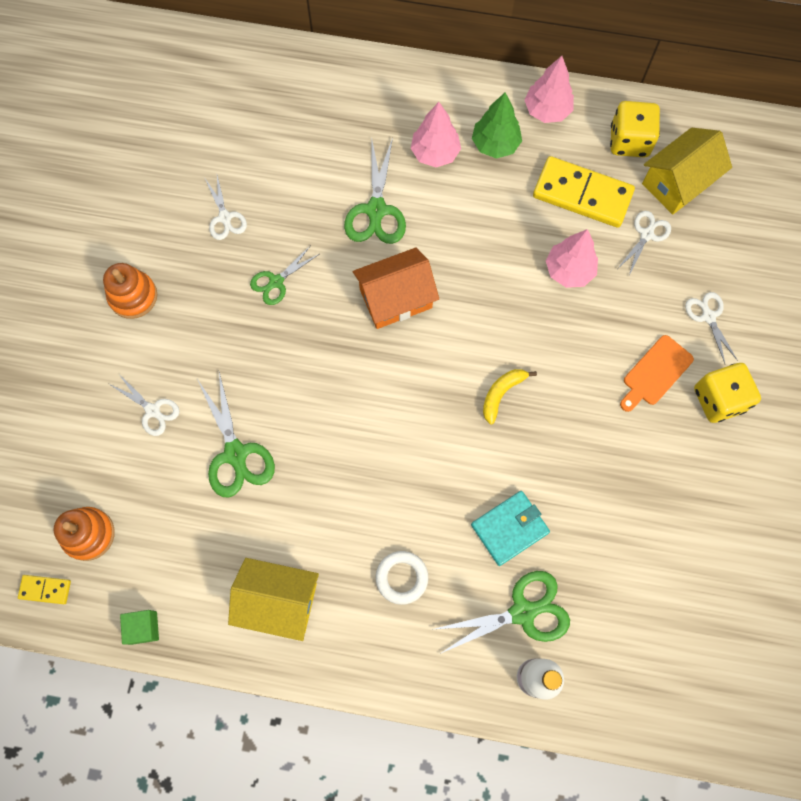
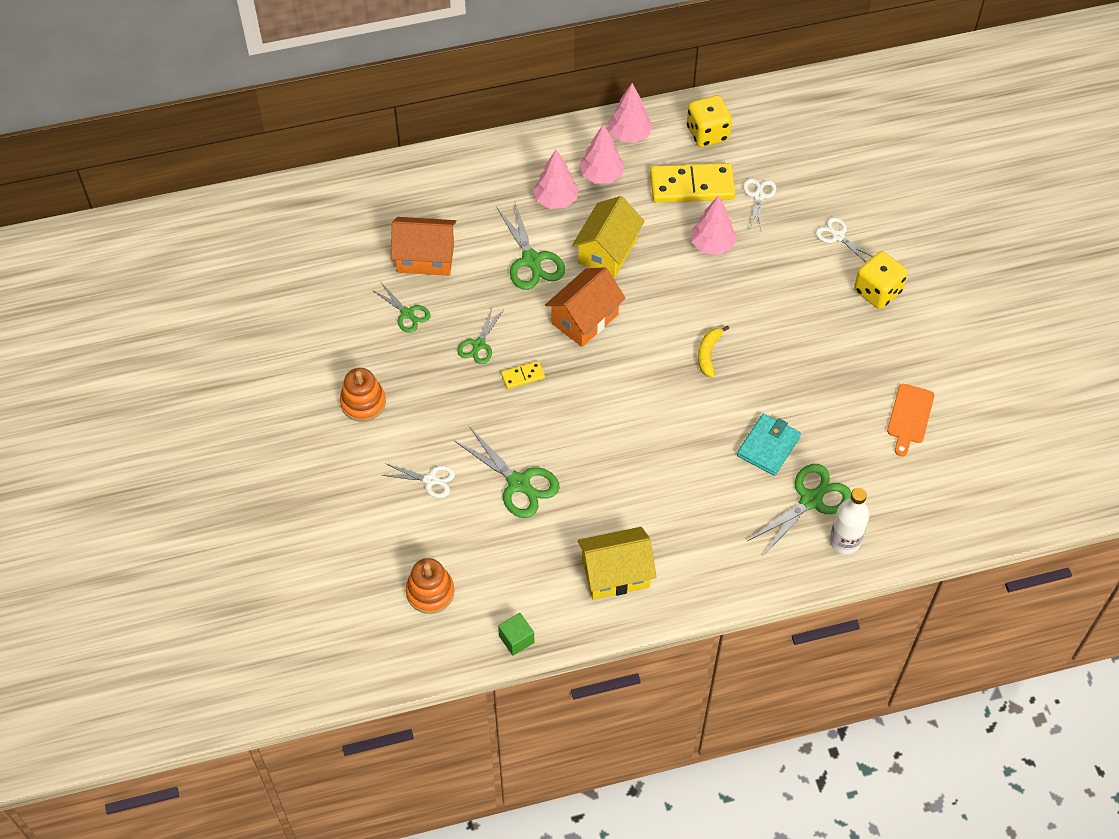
camera: 25 degrees left, 15 degrees down
yellow domino [18,575,71,604] -> yellow domino moved to [501,361,545,389]
white scissors [204,175,247,240] -> green scissors [372,284,431,333]
white ring [376,551,428,605] -> none
green tree [472,92,522,159] -> pink tree [579,124,624,184]
orange cutting board [620,335,694,412] -> orange cutting board moved to [887,384,934,456]
yellow house [642,128,732,215] -> yellow house moved to [572,196,645,278]
none -> orange house [391,217,456,276]

